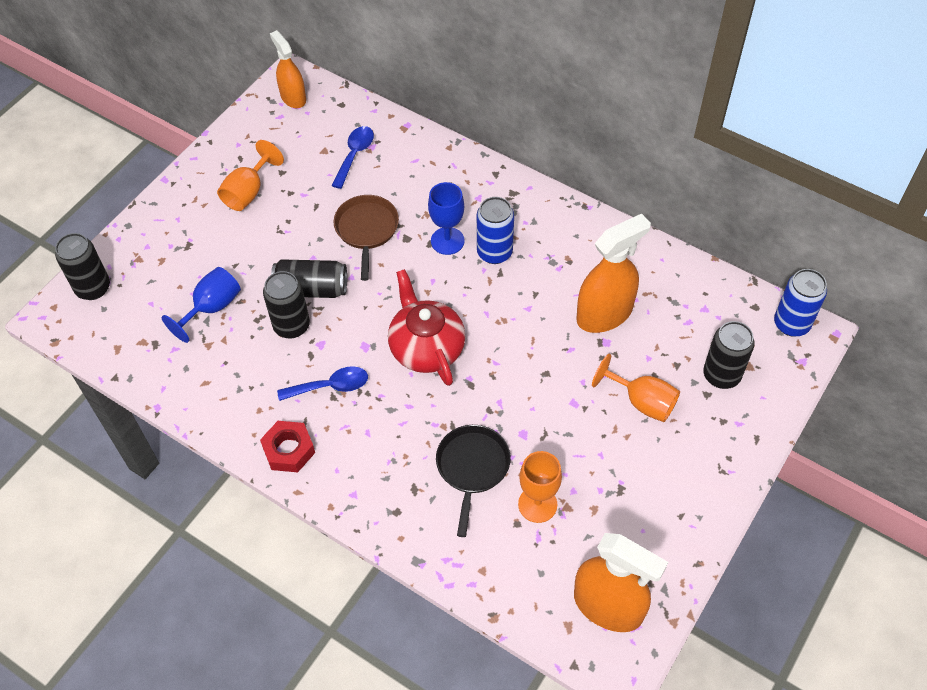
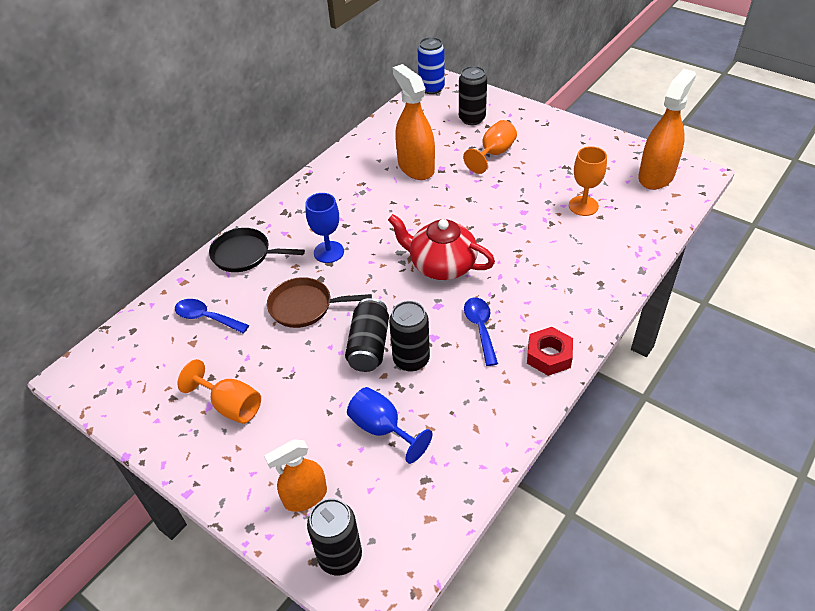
camera: 85 degrees left, 10 degrees down
orange spray bottle [270,30,306,108] -> orange spray bottle moved to [264,439,327,512]
red teapot [388,269,466,386] -> red teapot turned 45 degrees clockwise [388,214,495,280]
black pan [436,425,511,537] -> black pan moved to [209,228,305,272]
blue can [477,197,514,264] -> none

